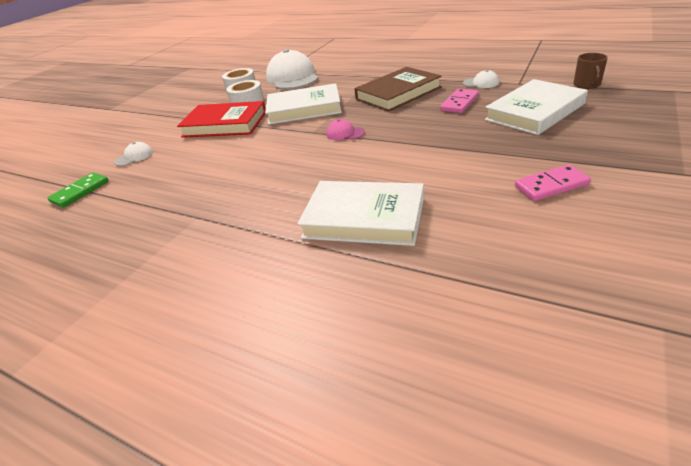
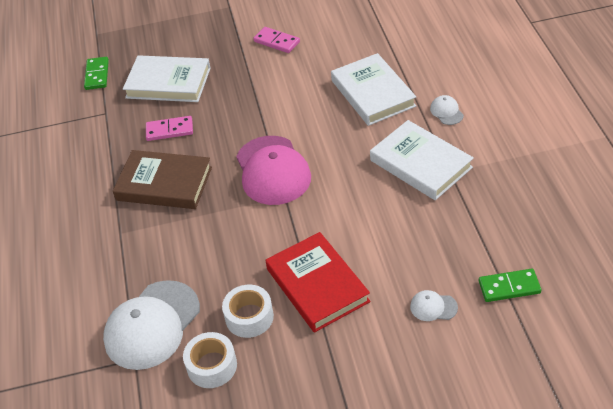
camera: 130 degrees left, 10 degrees up
white book [265,83,342,125] -> white book moved to [370,120,474,200]
pink cap [326,119,365,140] -> pink cap [236,136,311,205], size x2.33
white cap [463,70,499,88] -> white cap moved to [430,95,464,125]
brown mug [573,53,608,89] -> green domino [84,57,109,90]

